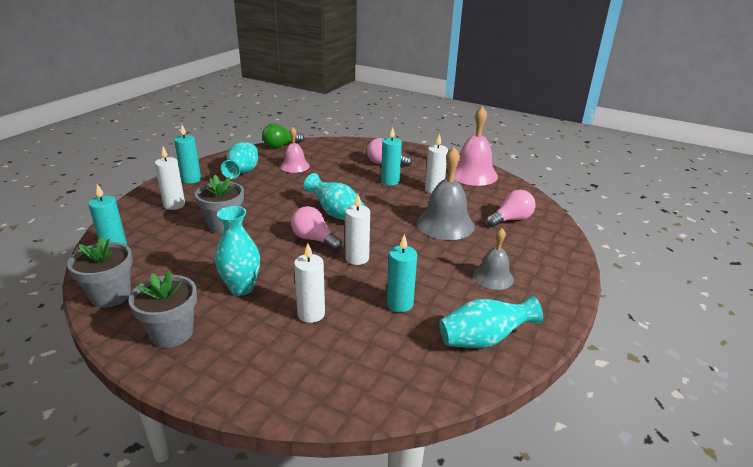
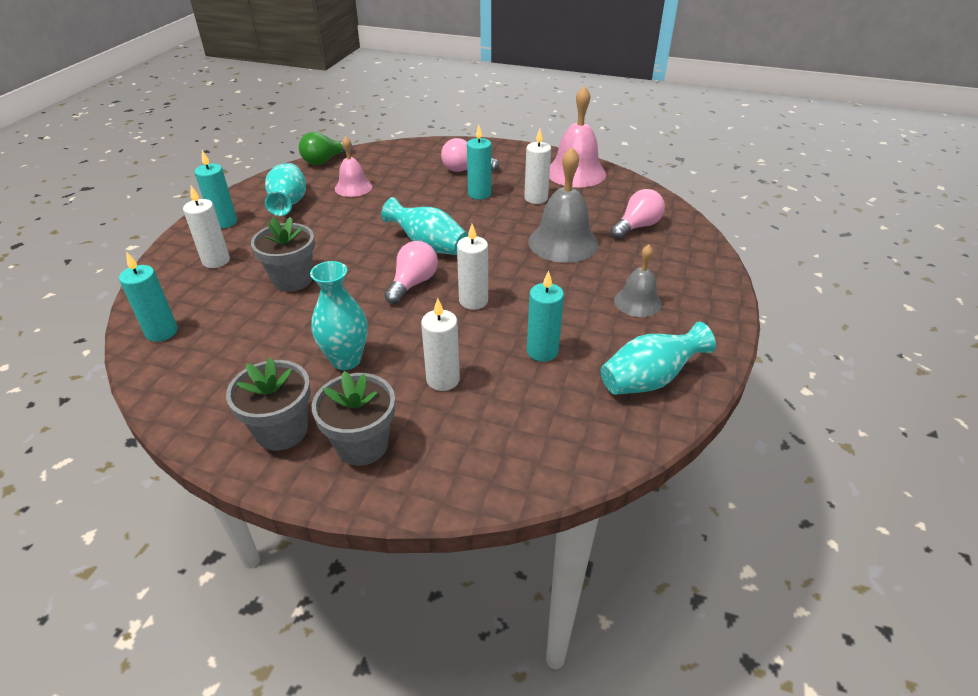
camera: 10 degrees left, 10 degrees up
grey flower pot [67,237,133,308] -> grey flower pot moved to [312,371,395,466]
pink light bulb [291,206,342,251] -> pink light bulb turned 90 degrees clockwise [384,241,438,304]

